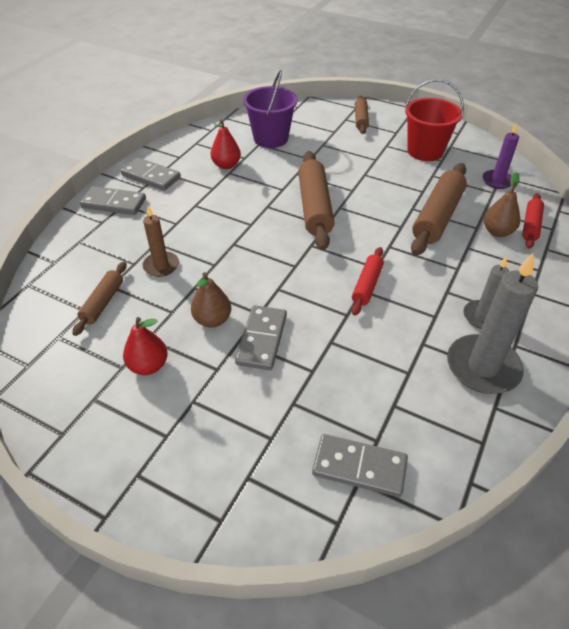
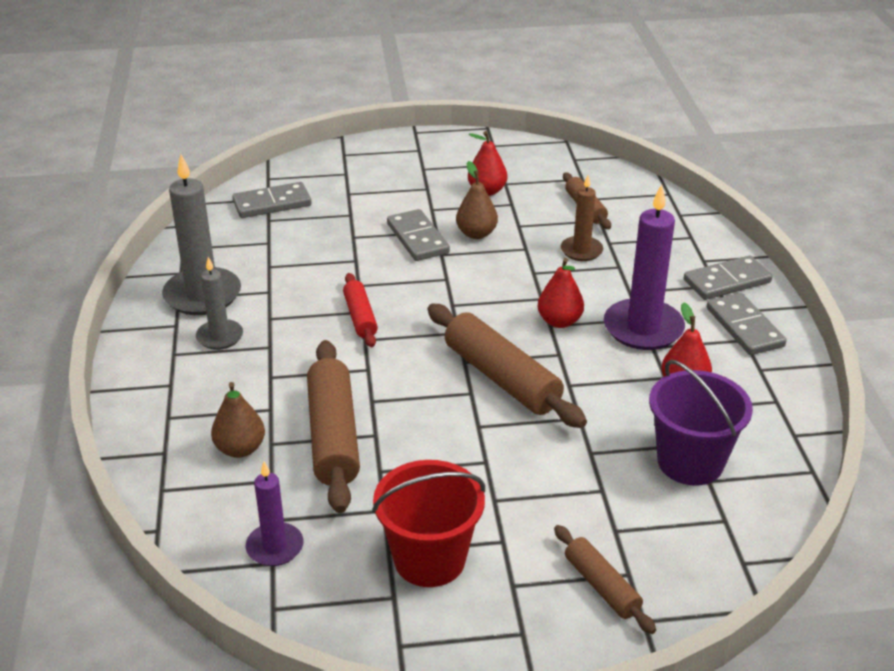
camera: 145 degrees right, 10 degrees down
grey domino [121,157,181,191] -> grey domino turned 75 degrees clockwise [707,293,787,355]
red rolling pin [522,193,544,249] -> none
none -> red pear [537,258,584,328]
none -> purple candle [604,184,685,350]

